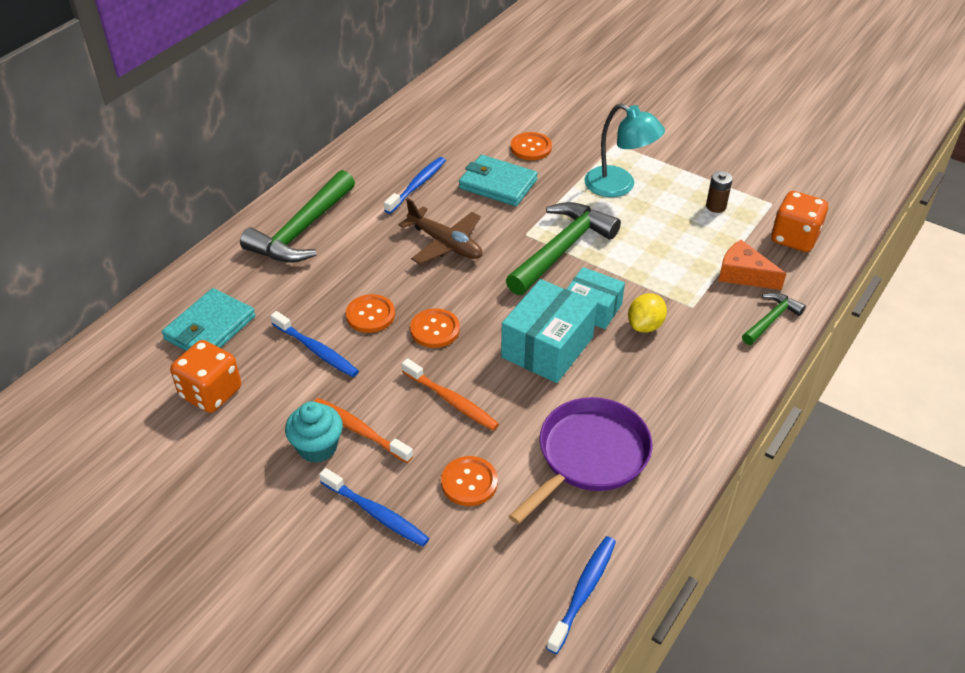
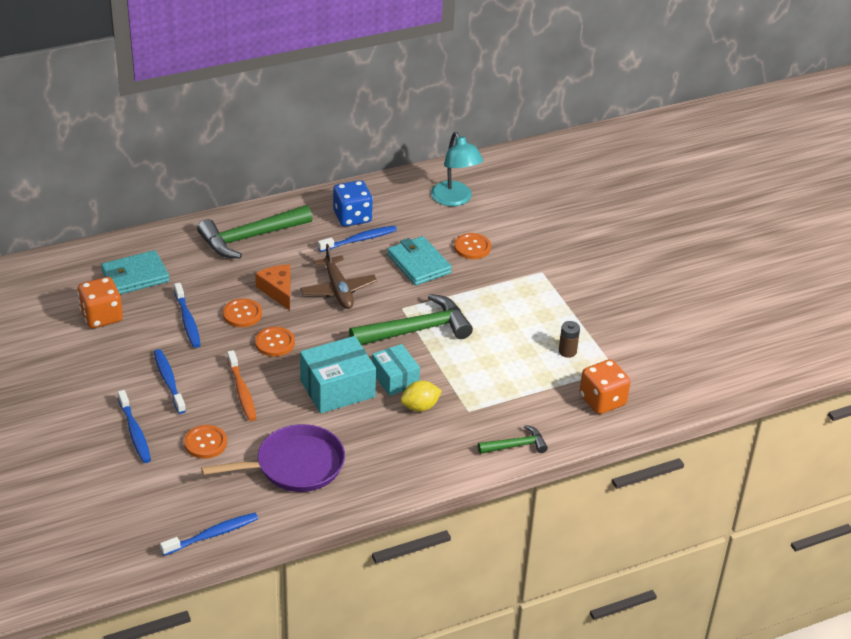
camera: 30 degrees right, 5 degrees down
turquoise cupcake [285,401,343,463] -> none
orange toothbrush [314,398,413,463] -> blue toothbrush [154,349,186,414]
turquoise lamp [584,103,665,197] -> turquoise lamp moved to [431,132,483,206]
orange cheese [719,240,786,290] -> orange cheese moved to [255,264,290,310]
none -> blue dice [333,180,373,226]

